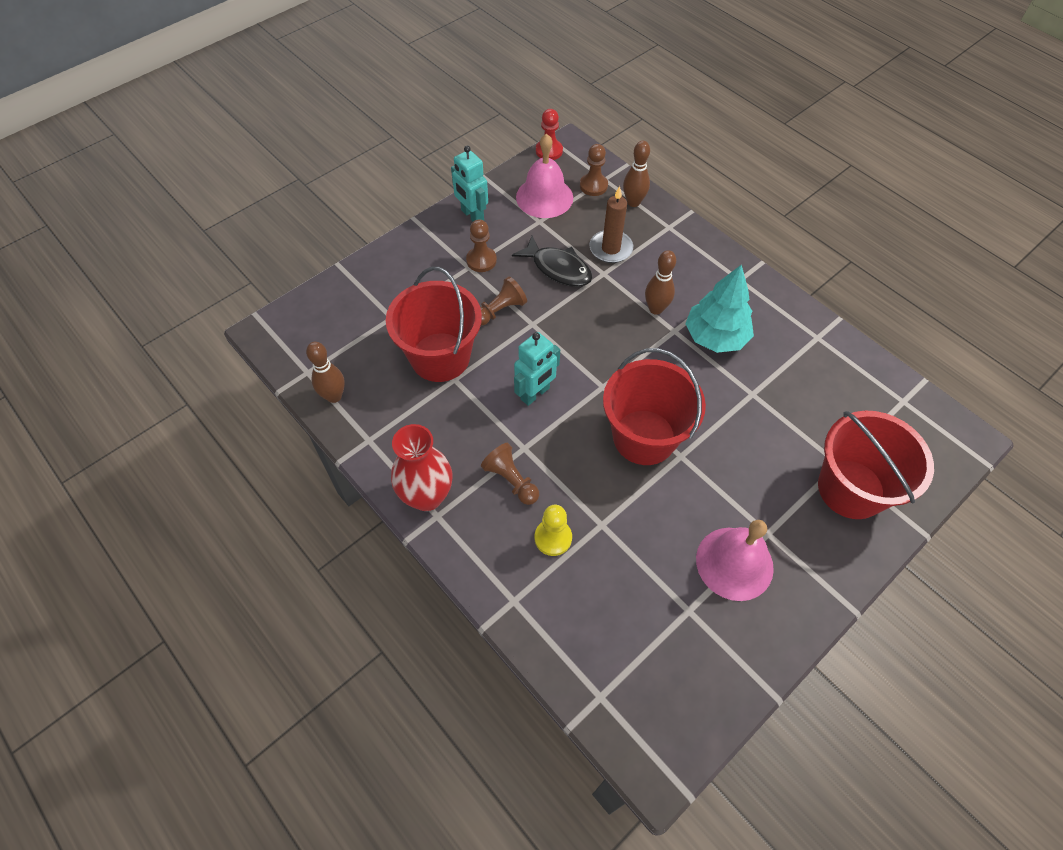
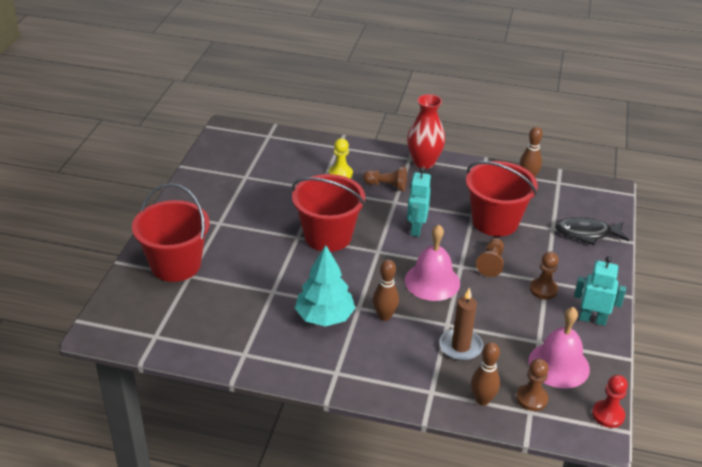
camera: 145 degrees right, 20 degrees down
black fish [512,236,593,287] -> black fish moved to [555,217,629,245]
pink bell [696,520,774,601] -> pink bell moved to [405,224,460,301]

